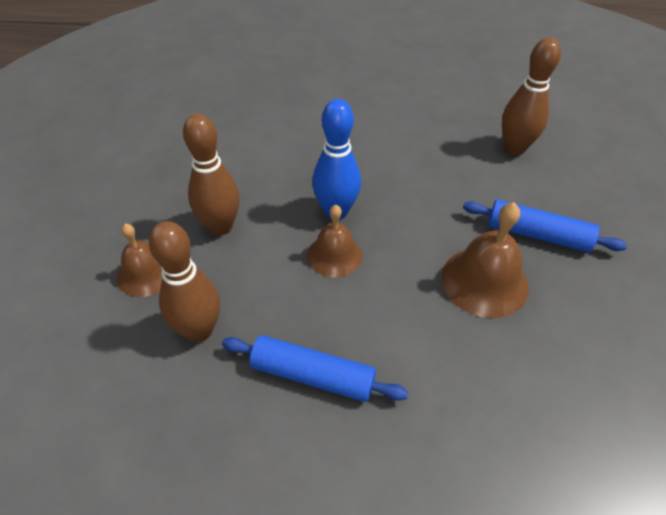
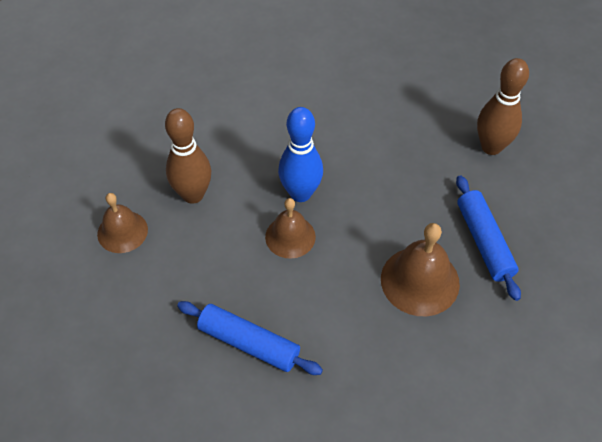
camera: 10 degrees right, 5 degrees up
brown bowling pin [149,221,220,342] -> none
blue rolling pin [463,199,627,252] -> blue rolling pin turned 45 degrees clockwise [456,175,521,301]

